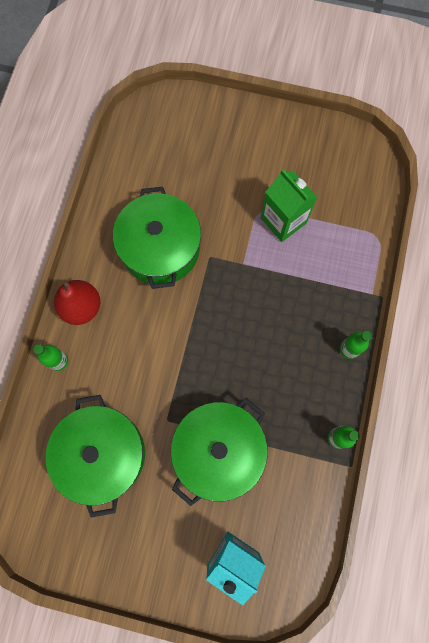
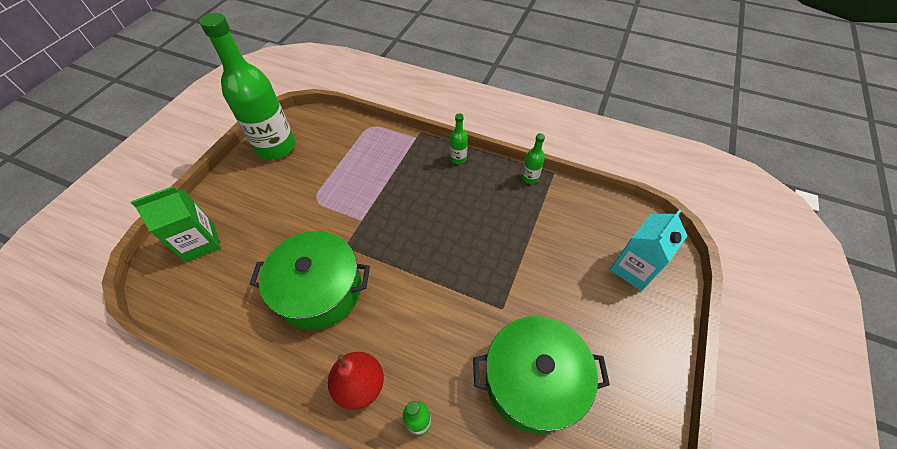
camera: 80 degrees left, 20 degrees down
green pot [171,398,268,506] -> none
green carton [261,169,318,242] -> green carton moved to [131,186,221,262]
none -> green bottle [200,13,295,160]

